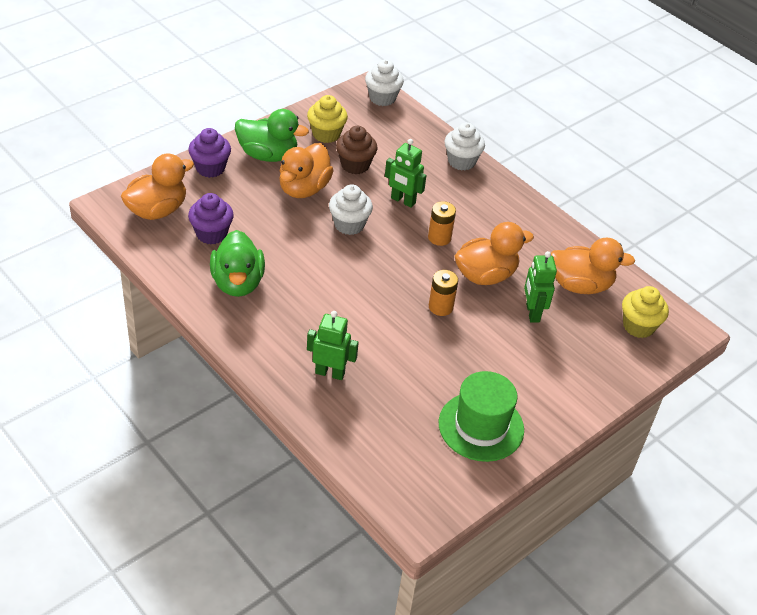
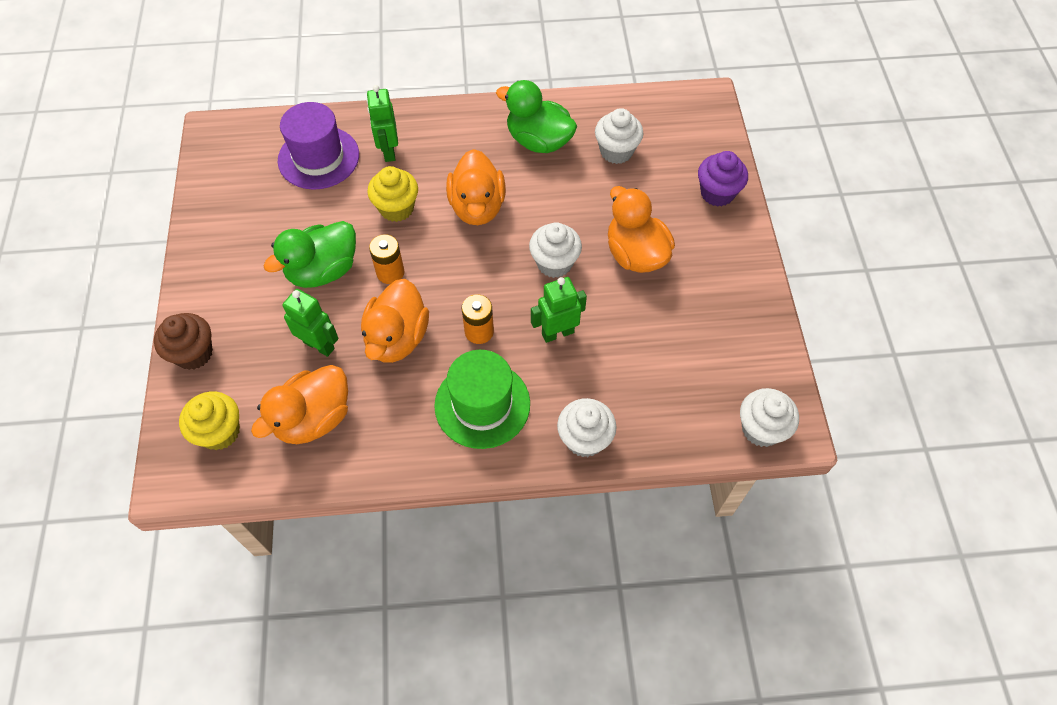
camera: 130 degrees right, 15 degrees up
orange duck [121,153,194,220] -> orange duck moved to [446,149,506,225]
purple cupcake [188,193,234,244] -> white cupcake [595,108,643,164]
green duck [235,109,309,162] -> green duck moved to [263,221,356,288]
yellow cupcake [307,95,348,143] -> yellow cupcake moved to [367,166,418,222]
green robot [307,311,359,380] -> green robot turned 120 degrees clockwise [367,85,398,162]
brown cupcake [336,126,378,174] -> brown cupcake moved to [154,313,213,370]
green hat [439,371,524,462] -> green hat moved to [434,350,530,449]
none -> purple hat [278,102,359,190]

